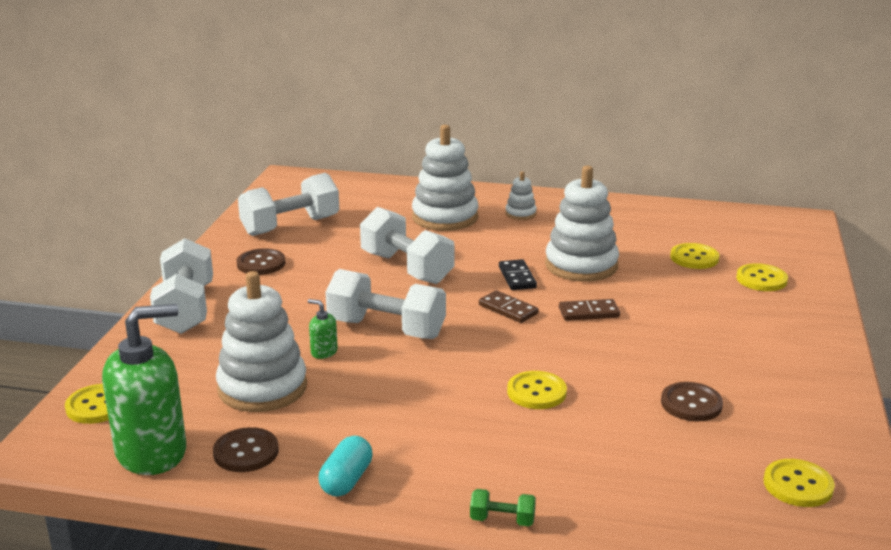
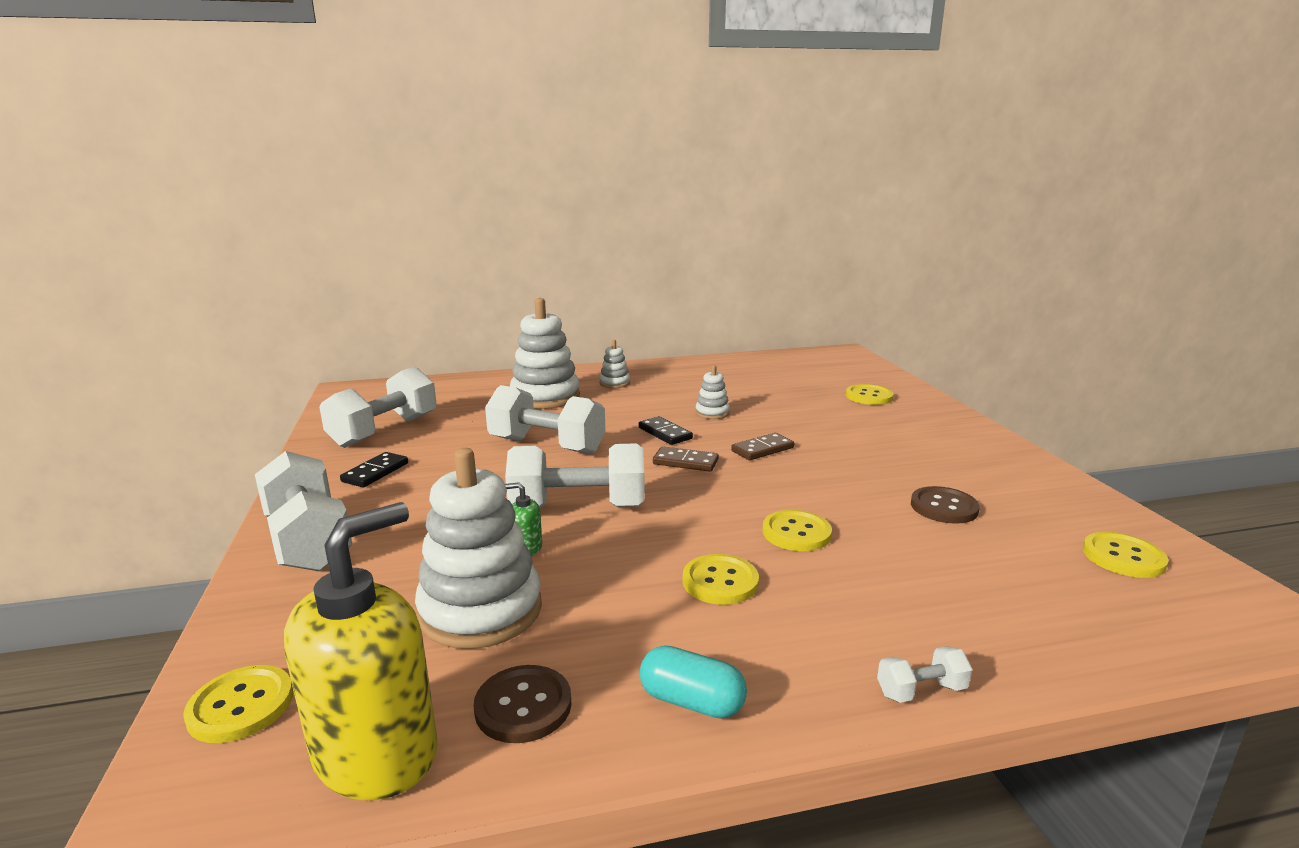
camera: 25 degrees left, 5 degrees down
green soap dispenser [102,304,186,475] -> yellow soap dispenser [284,502,437,800]
brown button [237,248,285,275] -> black domino [340,452,408,487]
turquoise capsule [319,436,373,497] -> turquoise capsule turned 60 degrees counterclockwise [640,645,747,719]
green dumbbell [470,489,536,526] -> white dumbbell [877,646,973,703]
white stacking toy [545,166,619,282] -> white stacking toy [695,365,730,419], size x0.47
yellow button [670,243,719,269] -> yellow button moved to [683,554,759,605]

